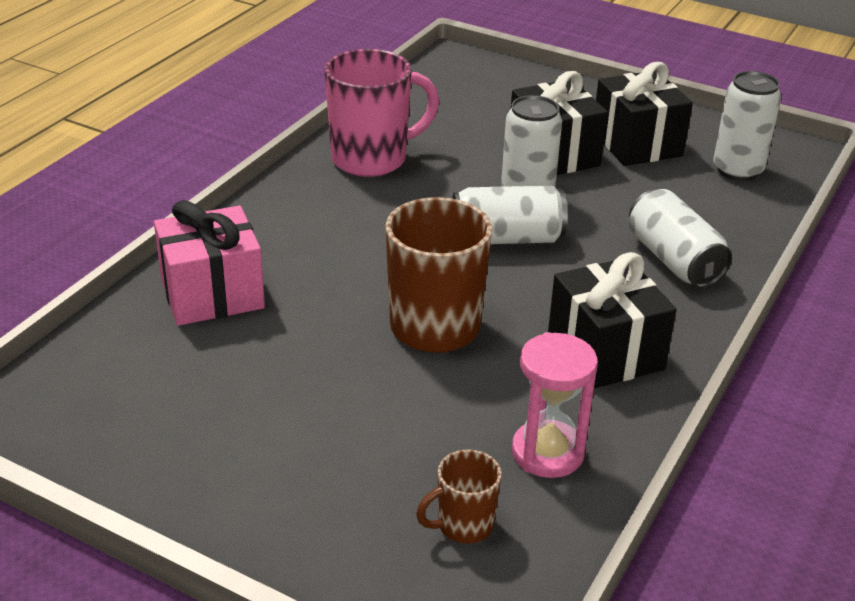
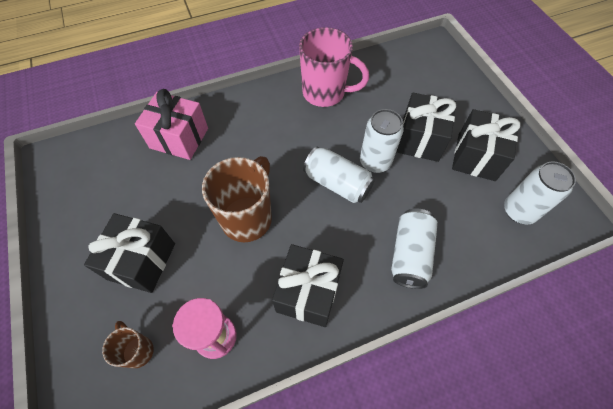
camera: 40 degrees right, 25 degrees up
brown mug [416,449,502,544] -> brown mug turned 45 degrees clockwise [102,321,154,368]
none -> black gift [84,213,175,293]

